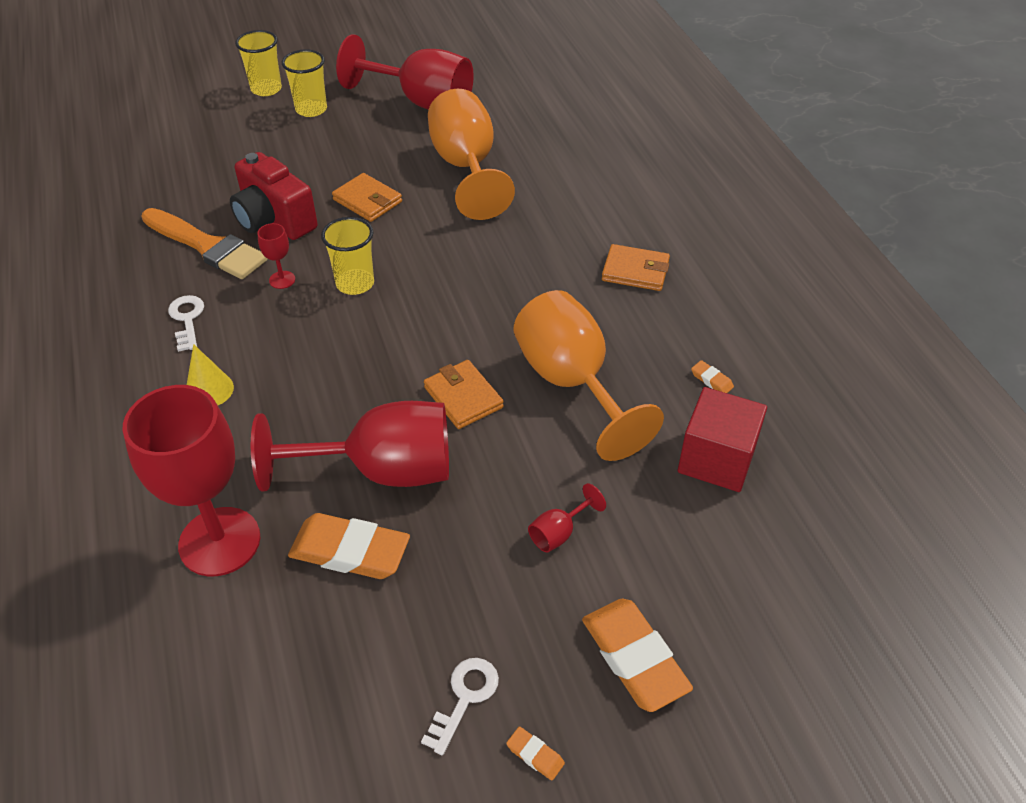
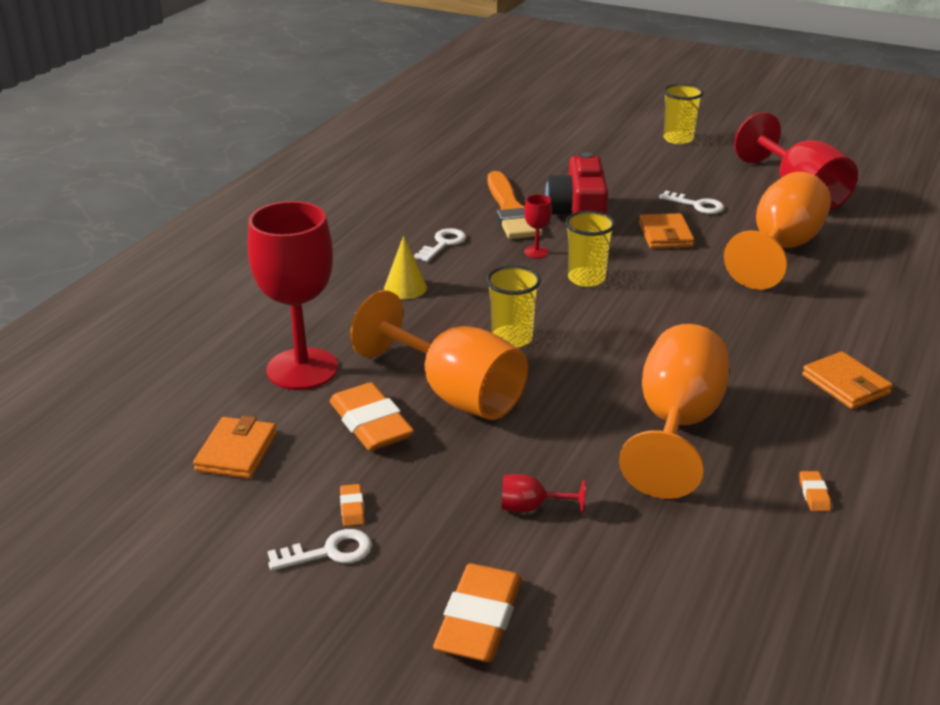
camera: 45 degrees right, 15 degrees down
red goblet [251,401,449,492] -> orange goblet [350,290,528,420]
yellow cup [282,49,327,117] -> yellow cup moved to [486,265,541,348]
orange wallet [424,360,504,429] -> orange wallet moved to [193,416,277,479]
orange eraser [506,727,565,781] -> orange eraser moved to [340,484,364,526]
red cube [678,387,767,492] -> none
none -> white key [659,191,724,214]

